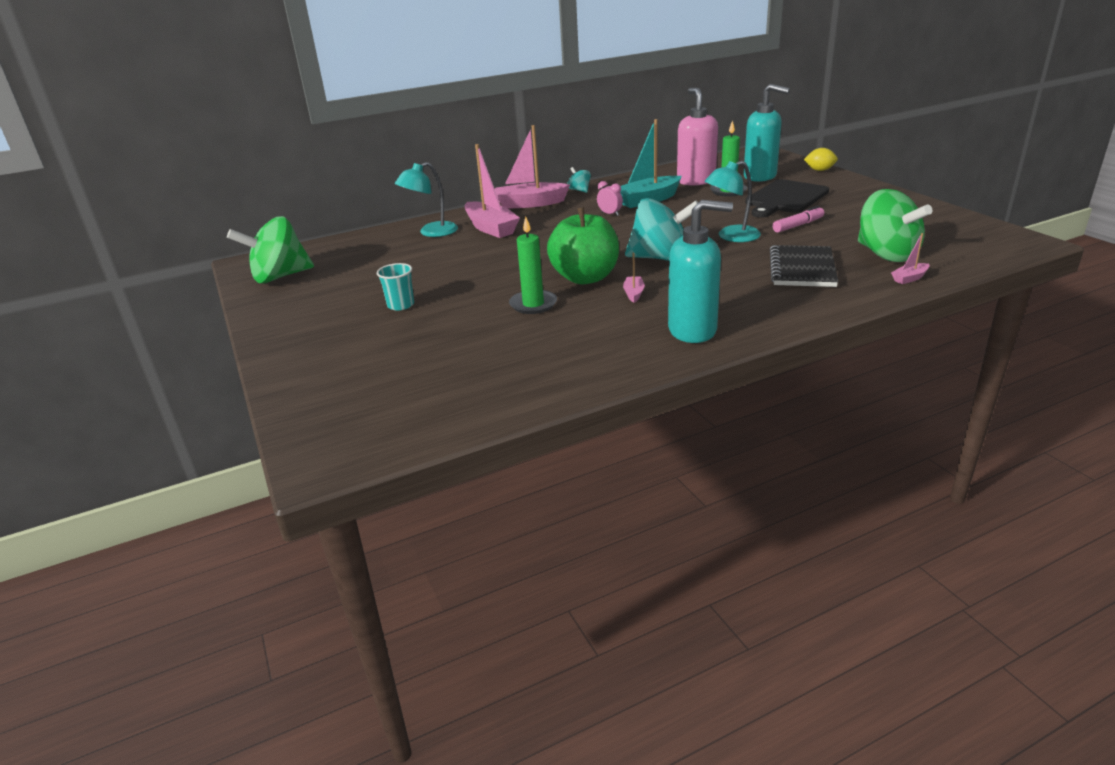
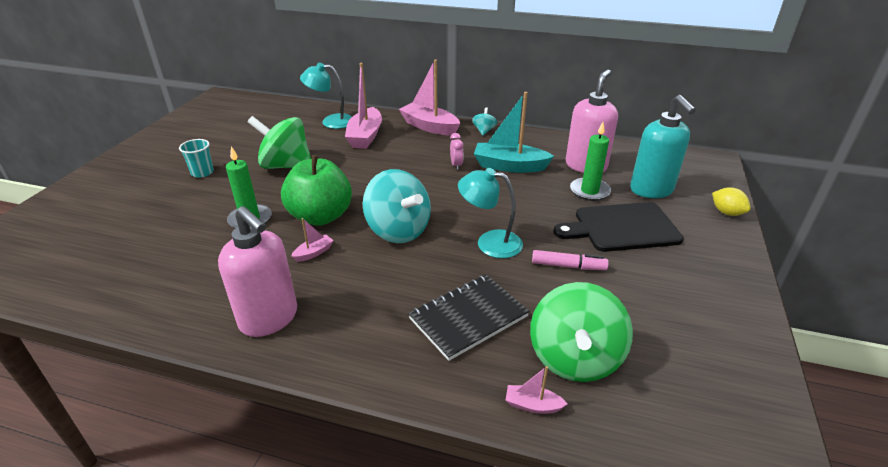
camera: 40 degrees right, 5 degrees up
green spinning top [227,216,314,283] -> green spinning top moved to [248,116,311,169]
turquoise soap dispenser [668,200,733,343] -> pink soap dispenser [218,206,297,337]

